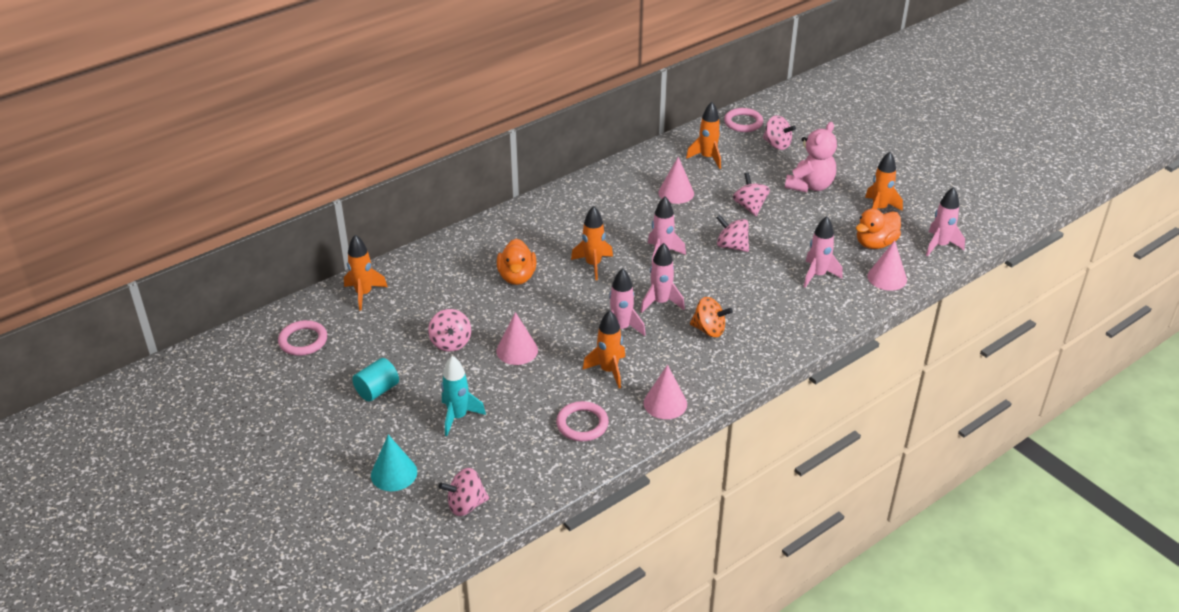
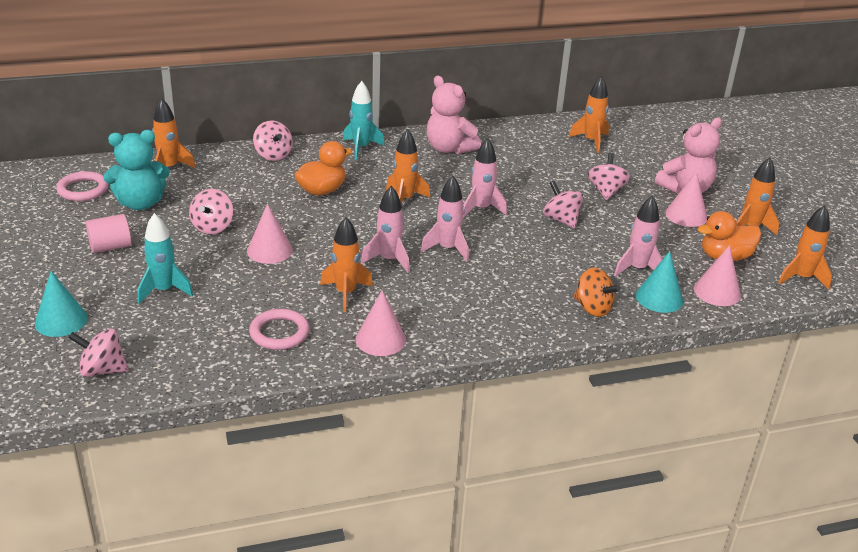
camera: 20 degrees right, 5 degrees down
turquoise cylinder [352,358,399,402] -> pink cylinder [86,214,131,253]
orange duck [497,239,537,285] -> orange duck turned 150 degrees counterclockwise [294,141,352,195]
pink cone [658,157,694,204] -> pink cone moved to [665,171,707,227]
orange spinning top [690,297,733,338] -> orange spinning top moved to [573,268,621,317]
pink ring [724,108,763,132] -> none
pink spinning top [763,115,796,150] -> pink spinning top moved to [253,120,293,161]
pink rocket [926,187,965,257] -> orange rocket [778,205,832,289]
none -> turquoise teddy bear [103,130,170,210]
none -> turquoise rocket [343,81,385,160]
none -> pink teddy bear [427,76,481,154]
none -> turquoise cone [636,251,683,313]

